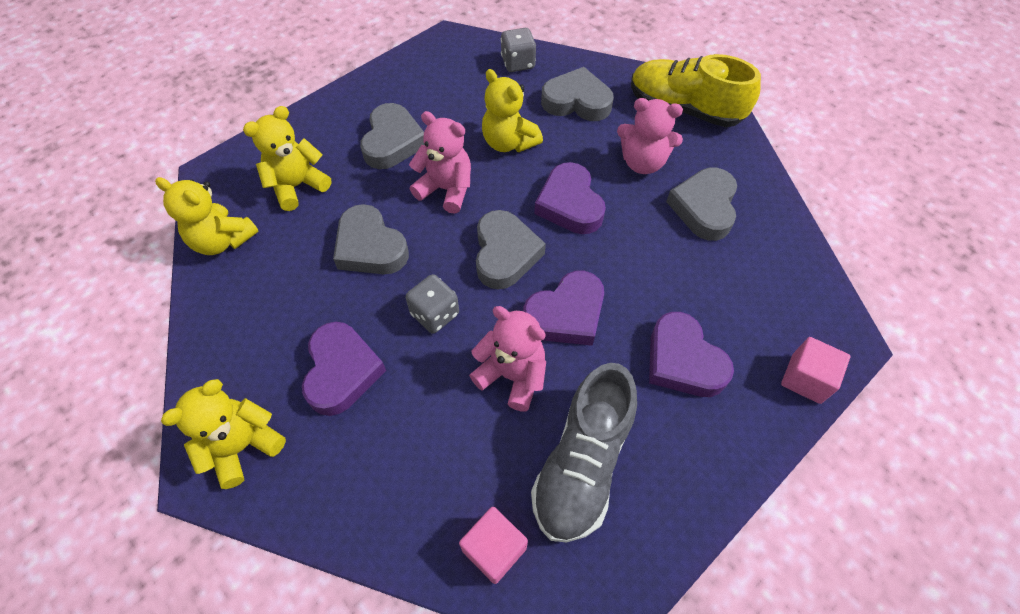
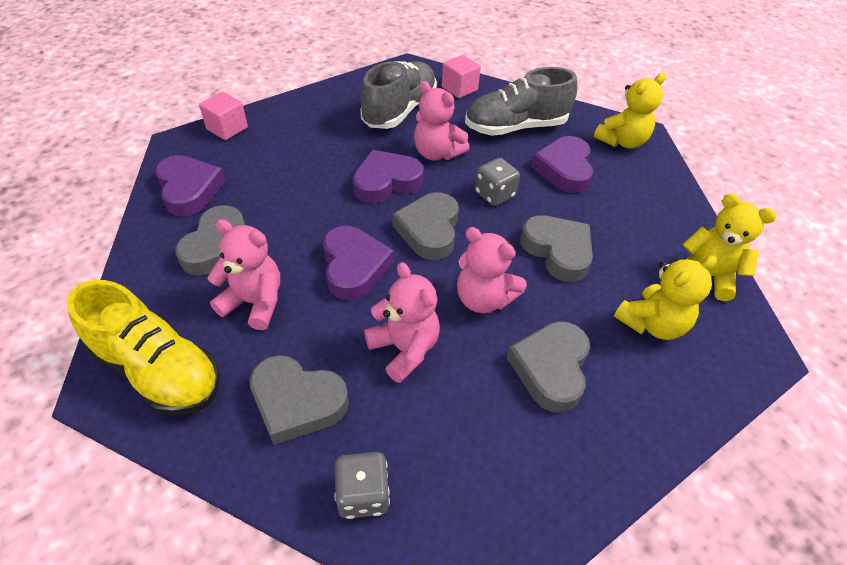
camera: 175 degrees left, 10 degrees down
yellow teddy bear [482,69,543,152] -> pink teddy bear [364,262,440,383]
purple heart [649,312,734,397] -> purple heart moved to [155,155,225,217]
none -> grey shoe [465,67,577,136]

